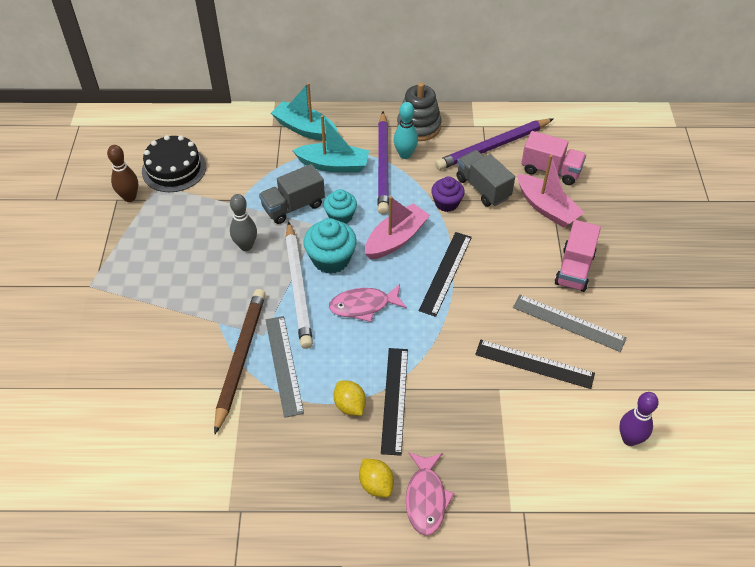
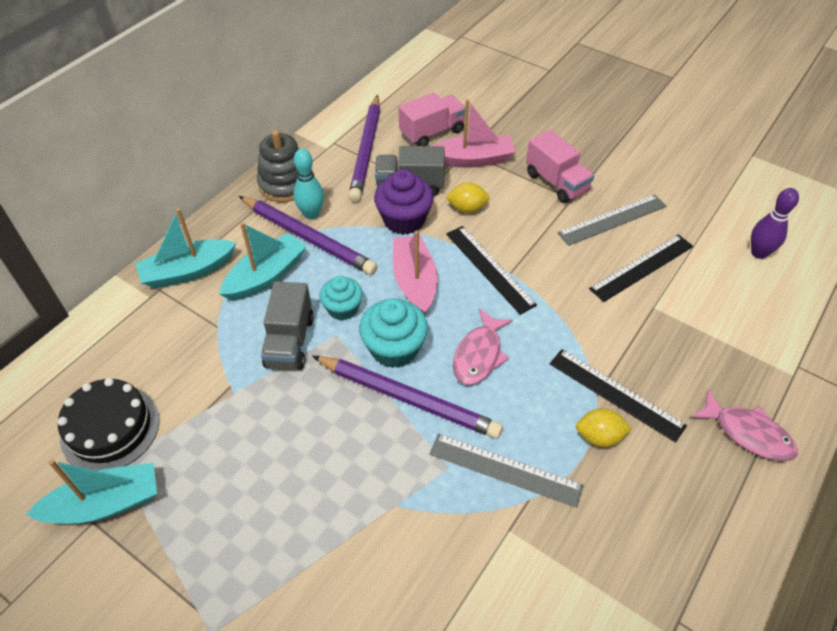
camera: 55 degrees left, 0 degrees up
brown bowling pin [107,145,138,202] -> turquoise boat [25,459,157,524]
brown pencil [214,289,266,435] -> none
grey bowling pin [230,194,257,251] -> none
white pencil [285,221,313,349] -> purple pencil [312,356,503,439]
yellow lemon [359,459,394,497] -> yellow lemon moved to [446,182,489,213]
purple cupcake [431,176,465,212] -> purple cupcake [374,169,434,235], size x1.51

